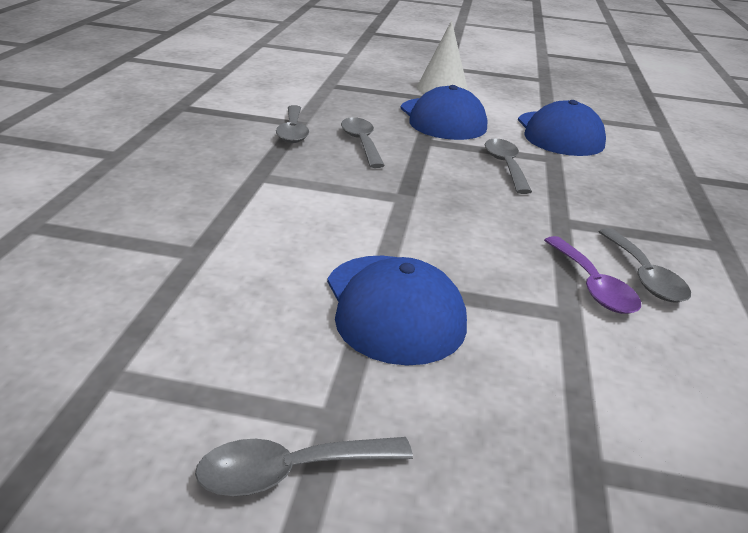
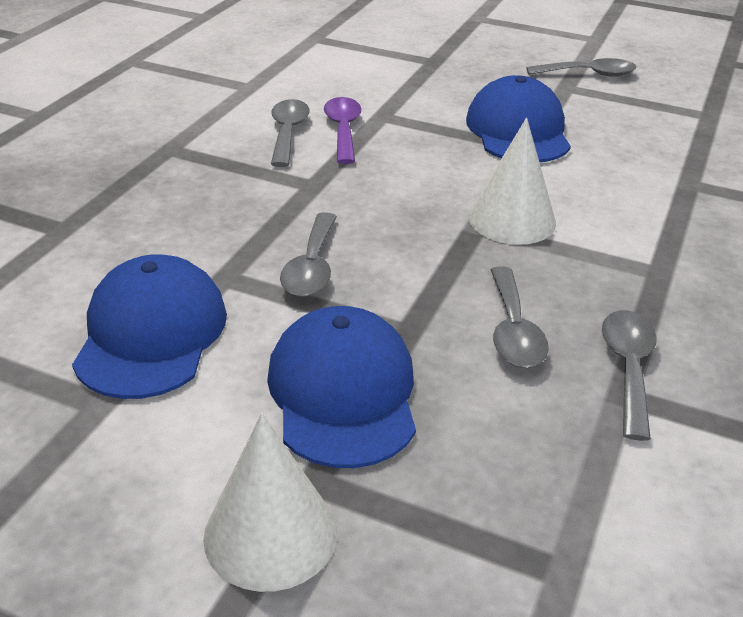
camera: 165 degrees left, 5 degrees up
none -> white cone [468,118,556,245]

